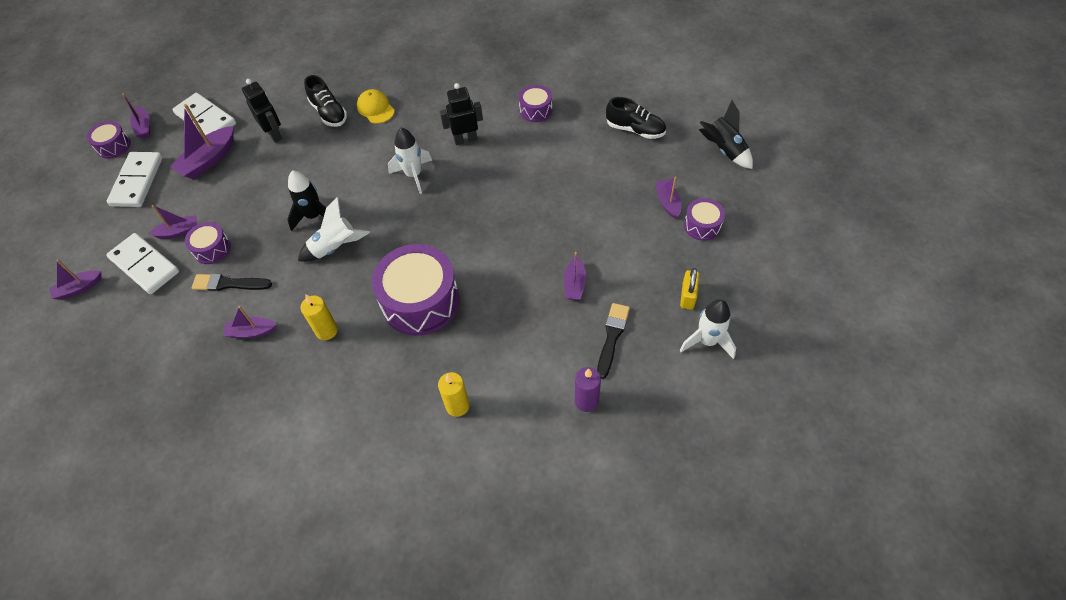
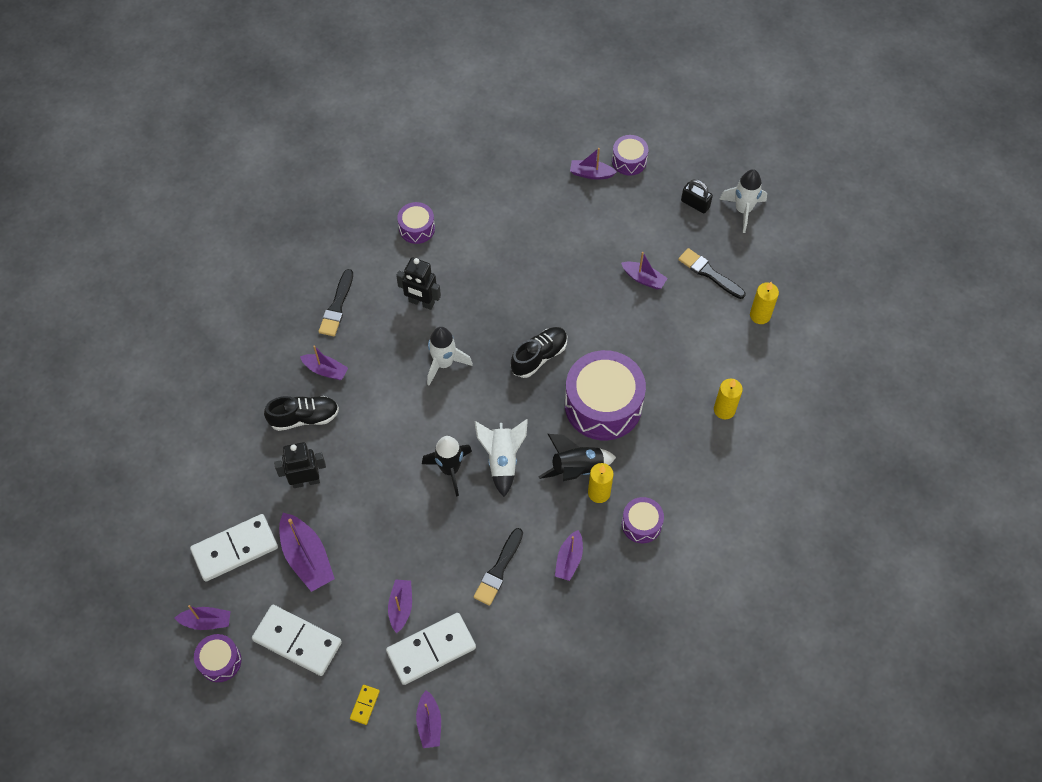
camera: 70 degrees left, 5 degrees up
purple drum [185,222,231,264] -> purple drum moved to [622,497,664,543]
yellow cap [357,89,395,123] -> purple boat [300,346,348,380]
black robot [440,83,483,145] -> black robot turned 75 degrees counterclockwise [396,257,441,310]
purple candle [575,367,601,412] -> yellow candle [750,282,779,324]
black shoe [606,97,666,139] -> black shoe moved to [511,327,567,378]
yellow padlock [680,268,699,310] -> black padlock [681,179,713,213]
black rocket [699,100,753,169] -> black rocket moved to [538,434,616,481]
none -> black brush [319,269,353,336]
none -> yellow domino [350,685,380,725]

